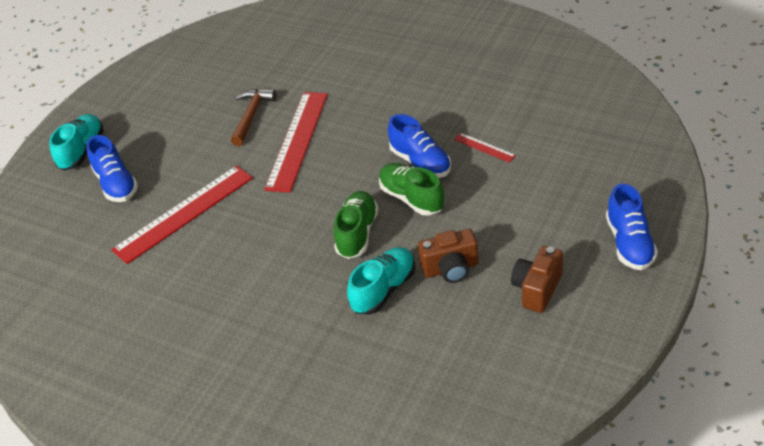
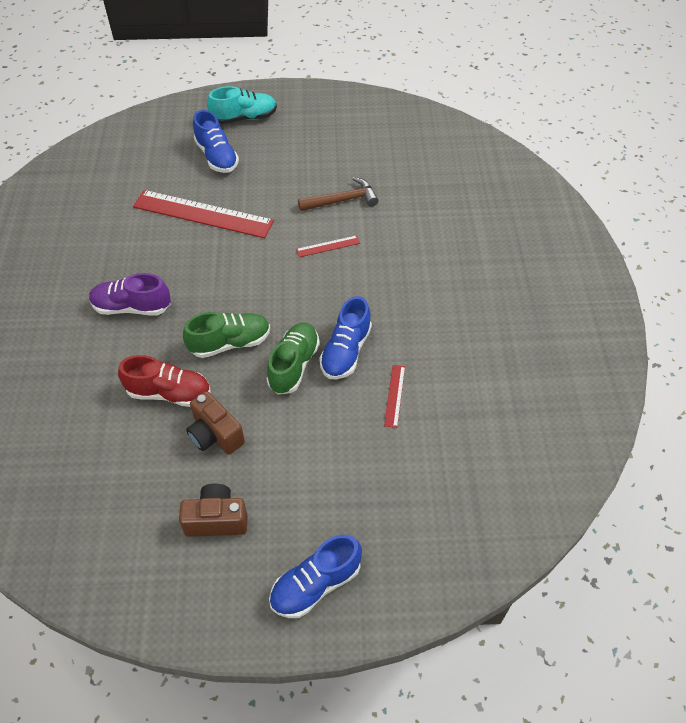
camera: 55 degrees right, 10 degrees up
blue shoe [86,135,138,202] -> blue shoe turned 60 degrees counterclockwise [193,110,239,173]
red ruler [264,92,328,192] -> red ruler [296,235,360,257], size x0.43
turquoise shoe [347,247,415,315] -> red shoe [118,355,211,407]
none -> purple shoe [89,273,171,315]

